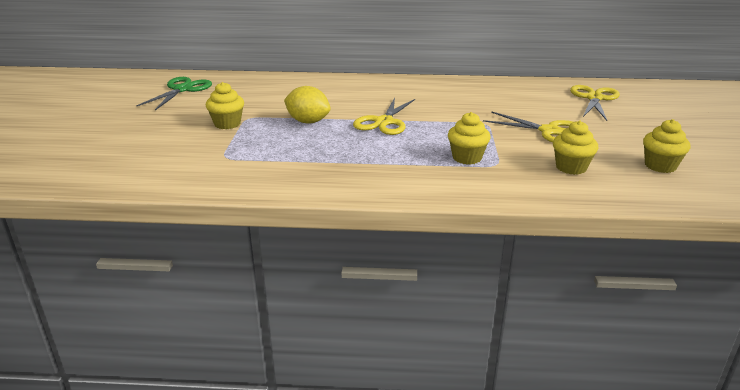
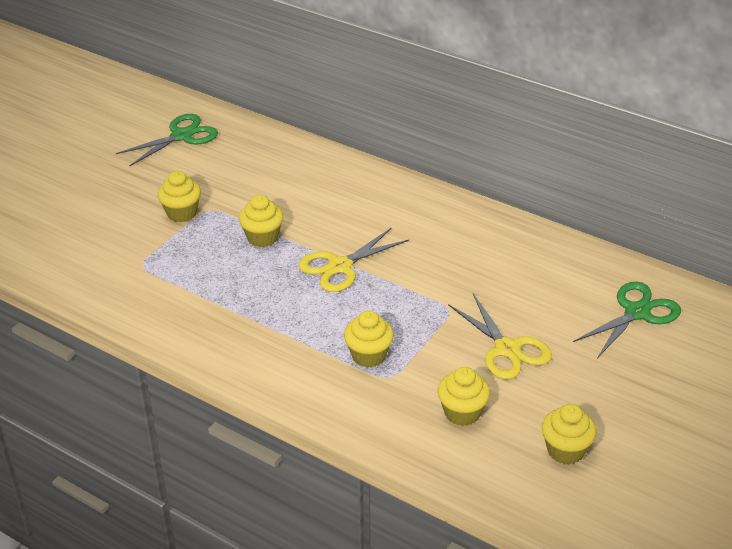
camera: 30 degrees right, 10 degrees up
yellow lemon [284,86,331,124] -> yellow cupcake [239,195,283,247]
yellow scissors [570,85,620,121] -> green scissors [573,282,681,358]

